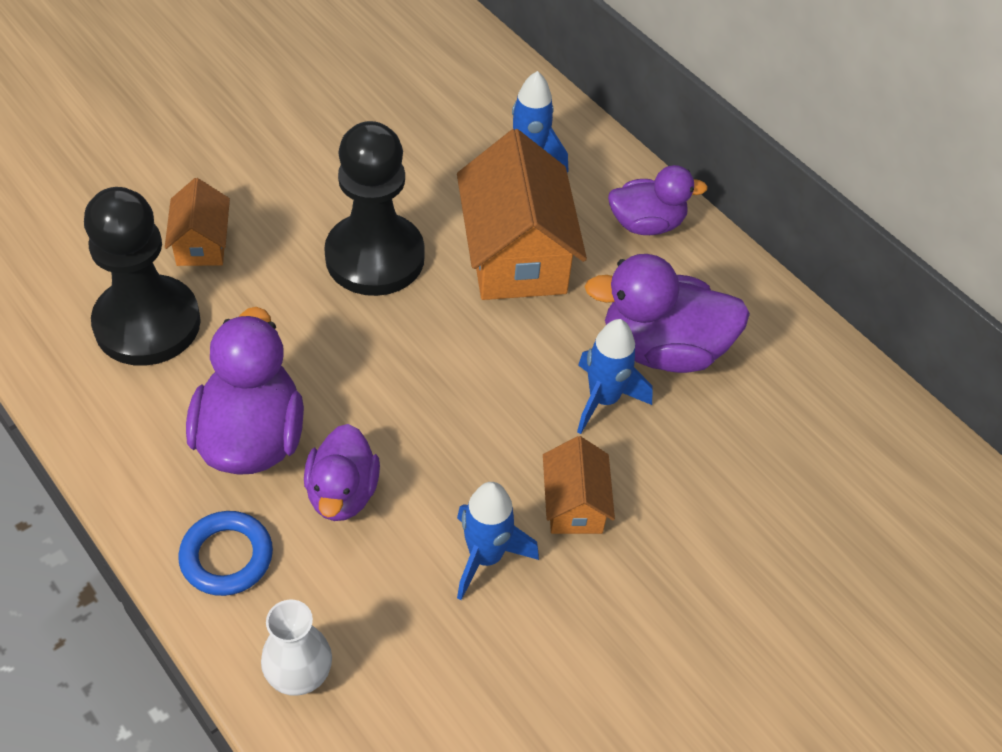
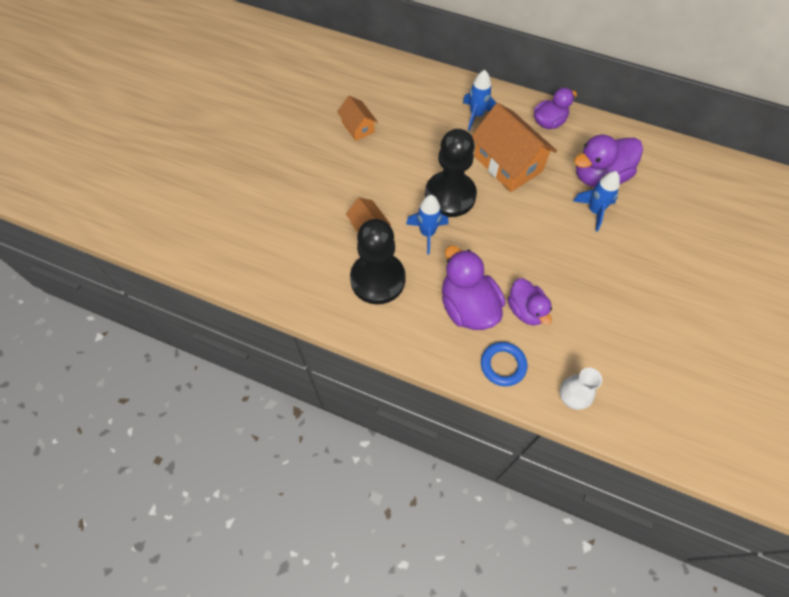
camera: 25 degrees left, 10 degrees up
blue rocket [457,482,539,600] -> blue rocket moved to [406,195,449,255]
orange house [543,436,615,534] -> orange house moved to [337,96,378,141]

